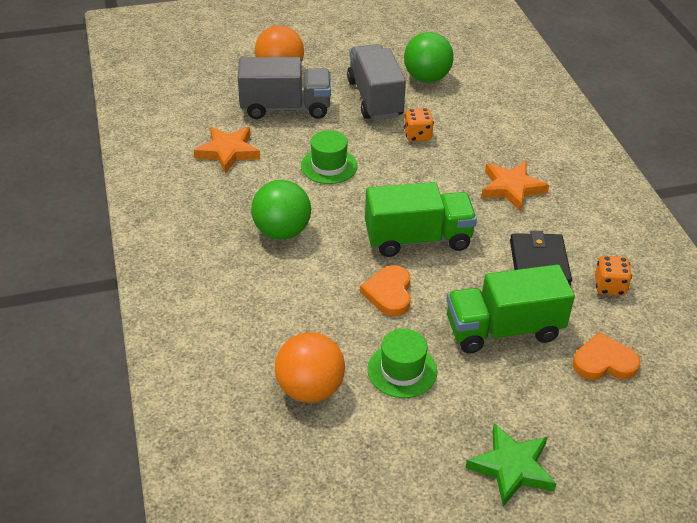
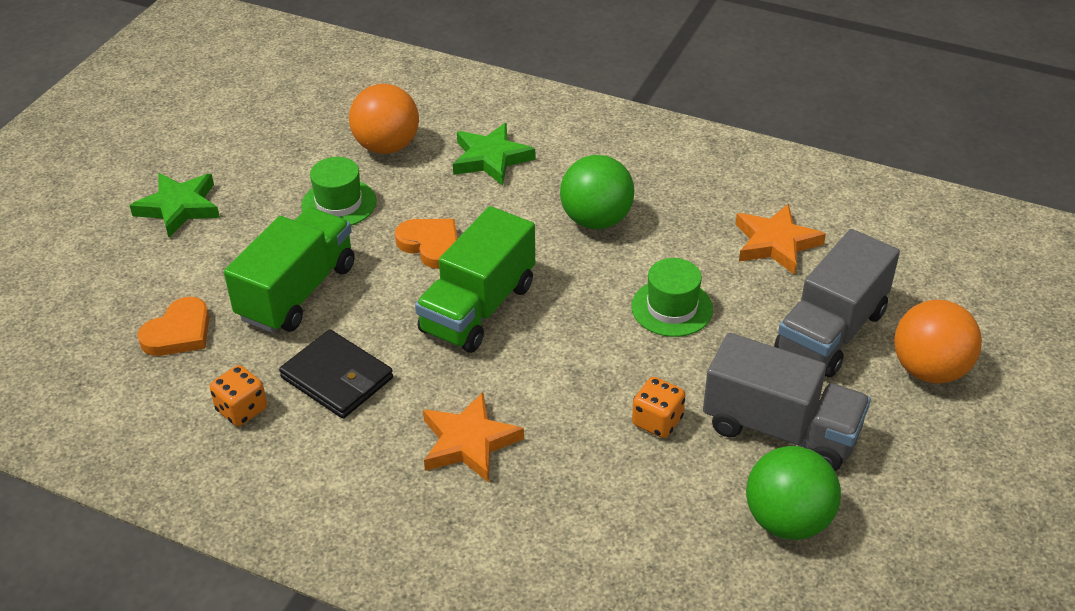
camera: 130 degrees right, 0 degrees up
none -> green star [453,123,535,186]

